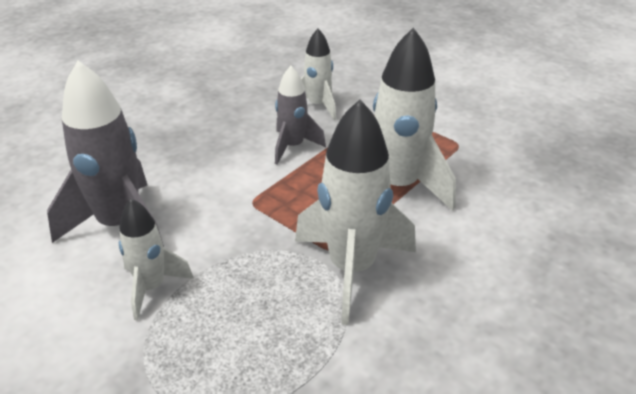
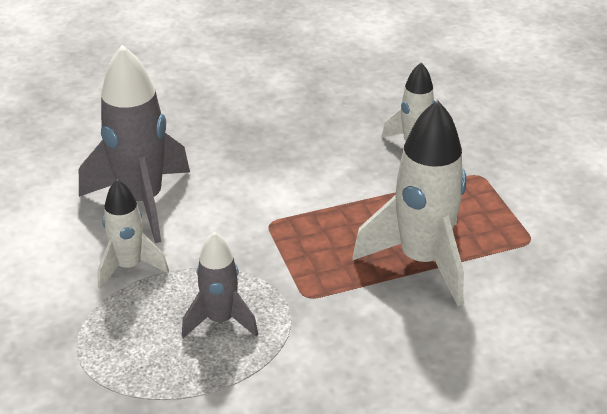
camera: 30 degrees right, 0 degrees up
grey rocket [275,66,326,165] -> grey rocket moved to [182,232,258,338]
white rocket [295,99,416,325] -> none

